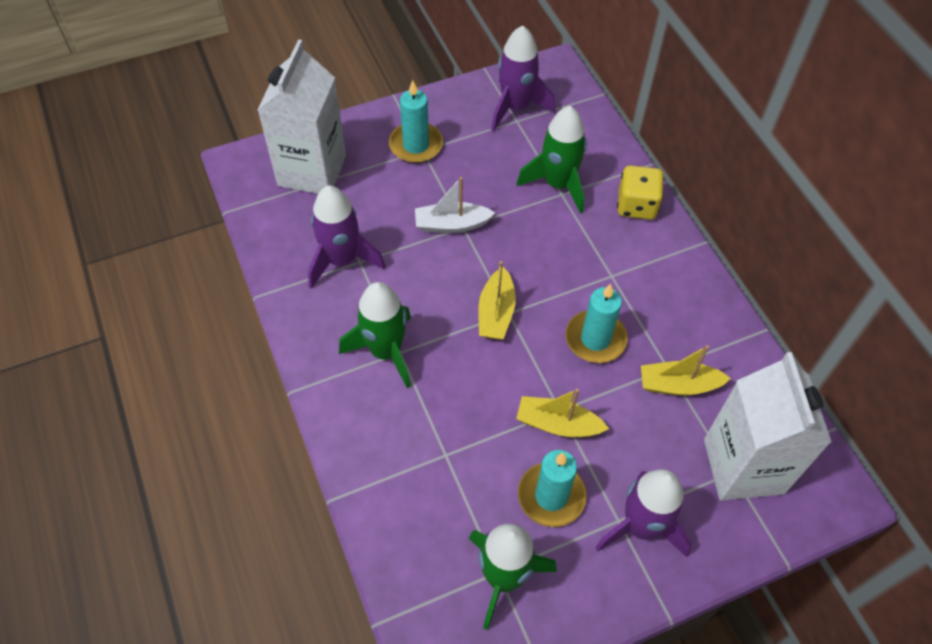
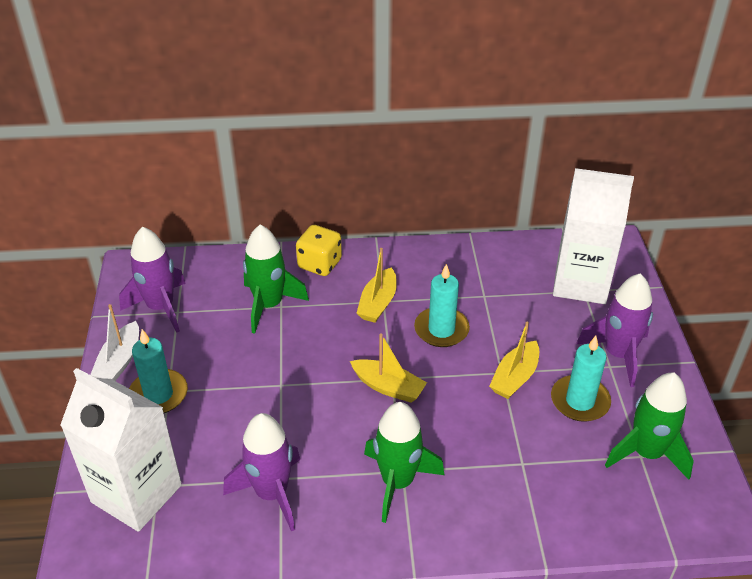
camera: 70 degrees left, 15 degrees down
white boat [415,177,495,233] -> white boat moved to [90,304,139,381]
yellow boat [641,345,731,396] -> yellow boat moved to [357,248,397,323]

